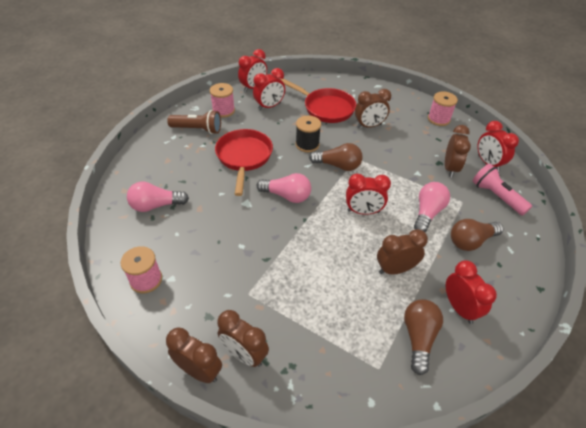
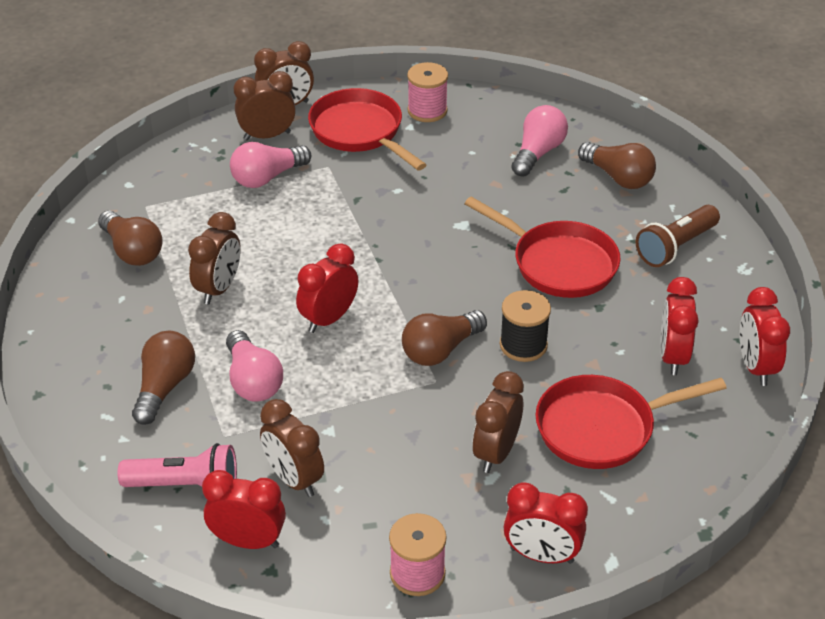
camera: 130 degrees right, 5 degrees down
pink spool [210,83,235,118] -> none
pink light bulb [257,173,311,203] -> pink light bulb moved to [230,142,311,188]
red clock [446,260,497,324] -> red clock moved to [504,483,588,564]
none -> red pan [308,88,426,170]
none -> brown light bulb [578,142,656,189]

